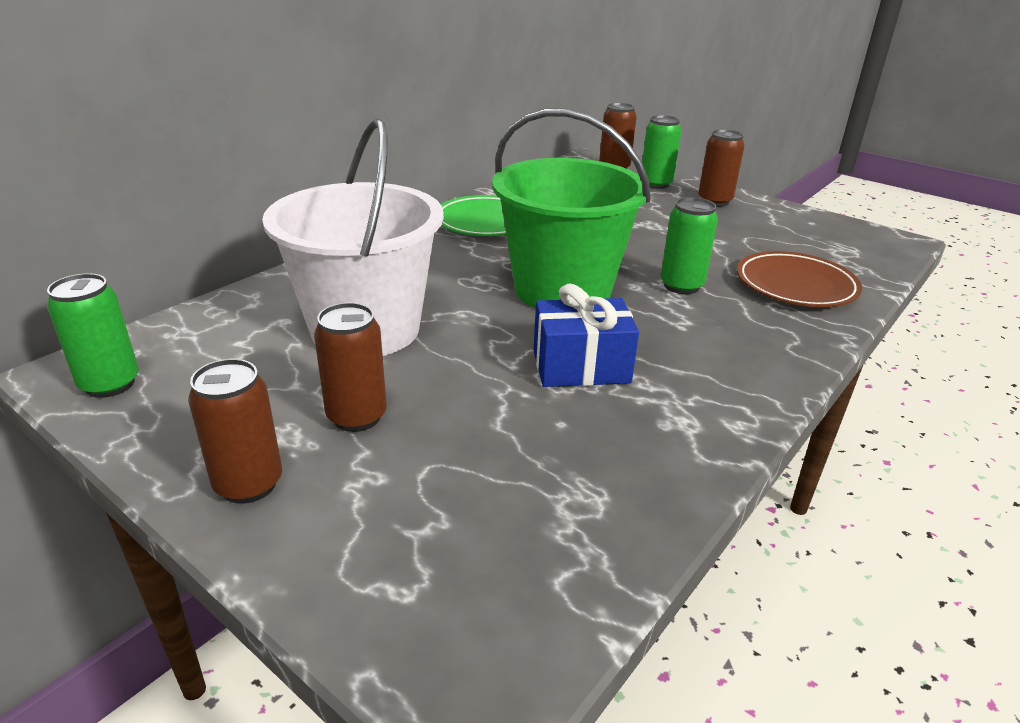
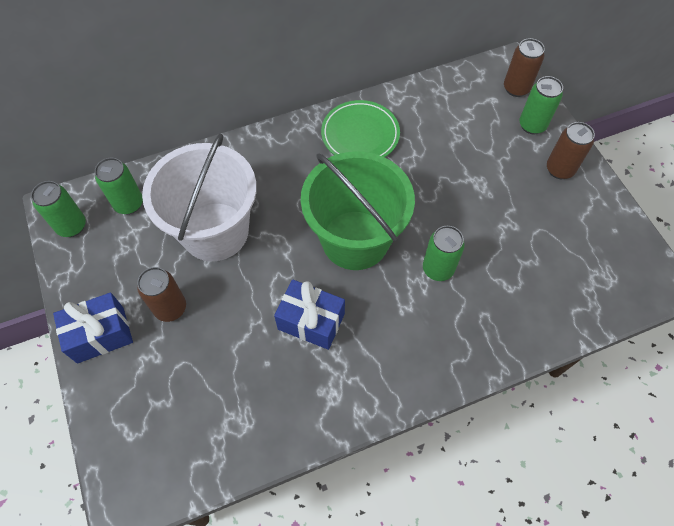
camera: 30 degrees right, 30 degrees up
brown can [188,359,282,504] -> blue gift [53,292,133,364]
brown plate [737,251,862,307] -> none
none -> green can [95,158,143,214]

